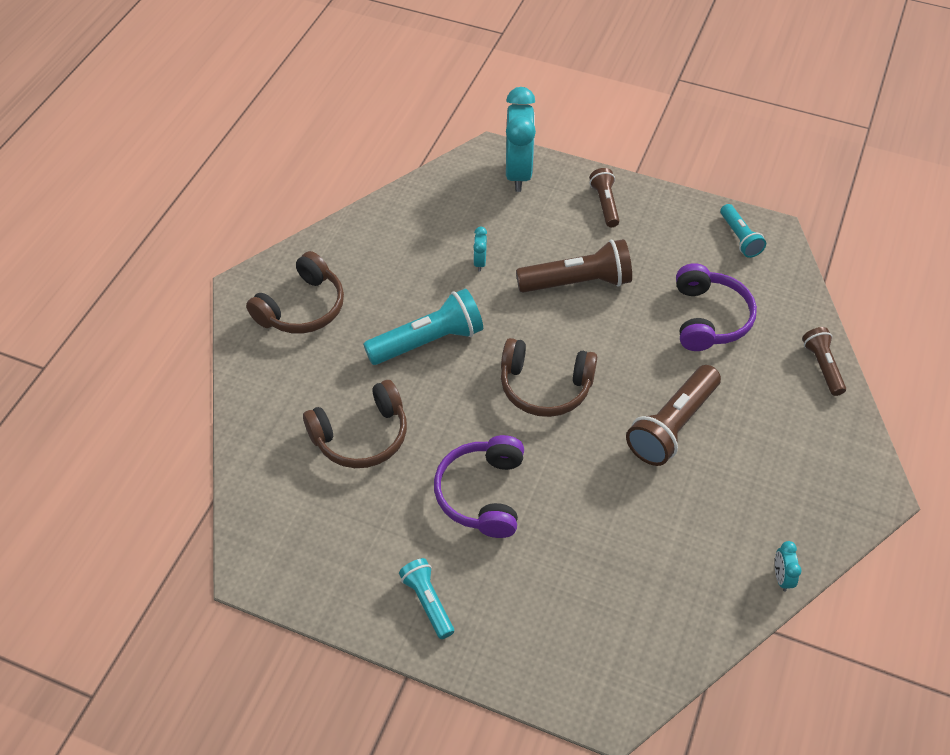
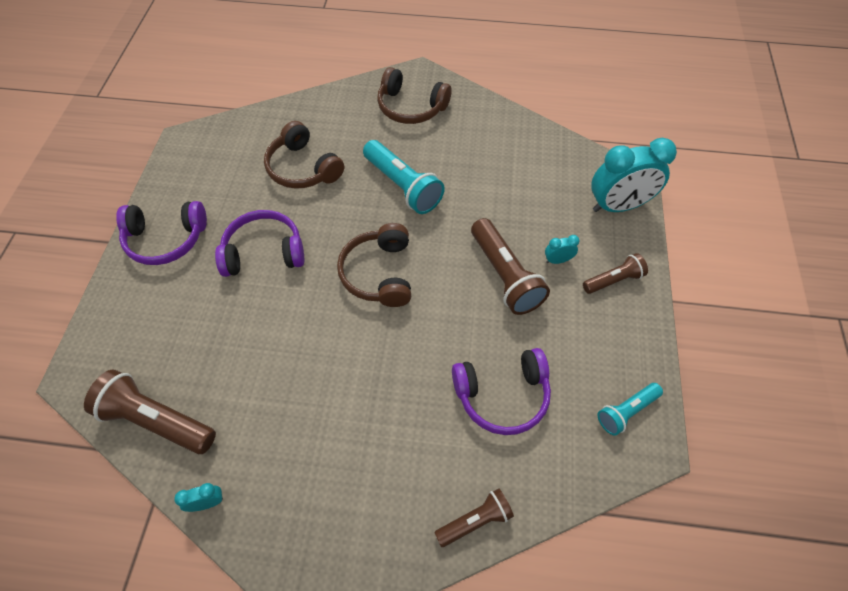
camera: 75 degrees right, 5 degrees up
turquoise flashlight [399,558,454,639] -> purple headphones [116,201,207,265]
turquoise clock [473,227,487,272] -> turquoise clock moved to [545,235,580,264]
brown flashlight [626,365,721,466] -> brown flashlight moved to [84,369,216,454]

